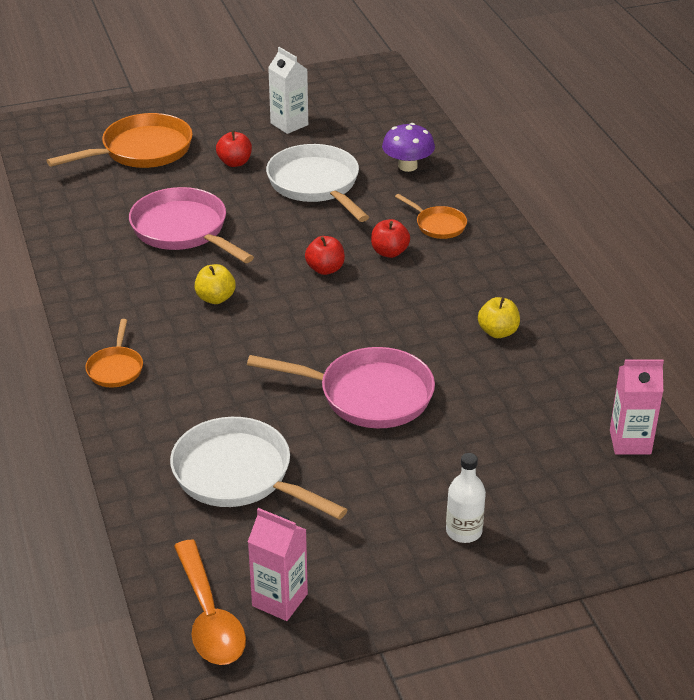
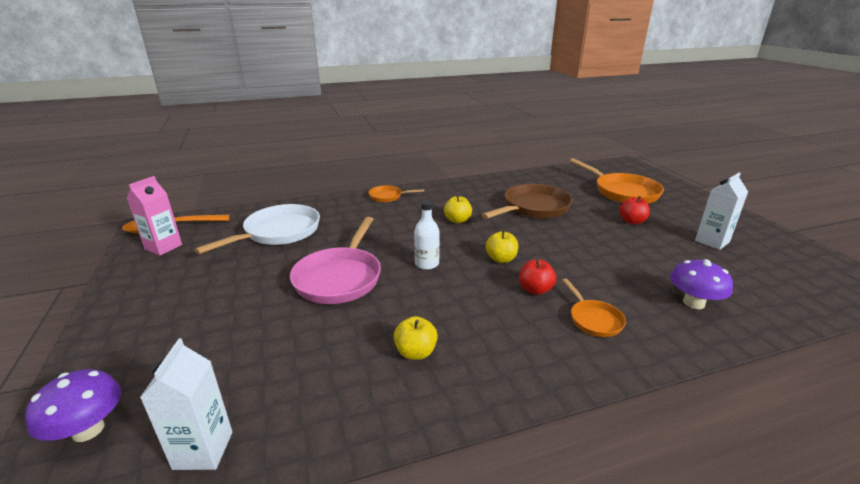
camera: 90 degrees right, 10 degrees down
pink pan [129,187,254,263] -> brown pan [481,184,573,219]
white pan [266,144,369,222] -> none
red apple [305,236,345,275] -> yellow apple [486,230,518,263]
orange pan [395,194,467,239] -> orange pan turned 60 degrees counterclockwise [562,278,626,337]
white bottle [446,453,486,543] -> white bottle moved to [414,201,440,270]
pink carton [610,359,664,454] -> white carton [140,339,232,470]
none -> purple mushroom [25,369,121,442]

